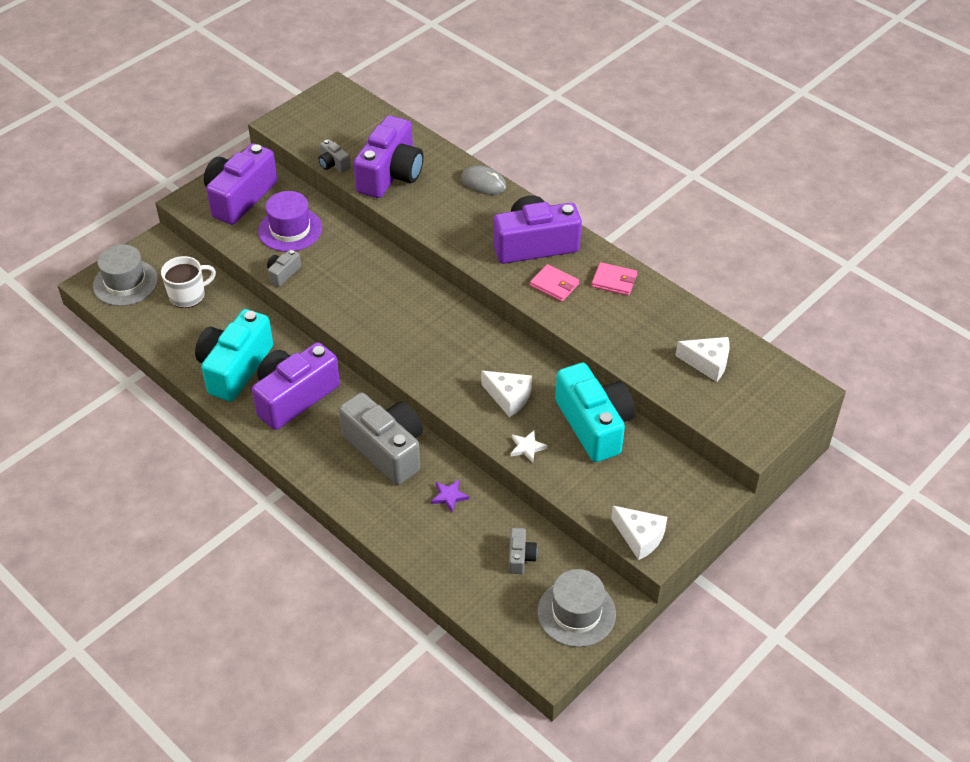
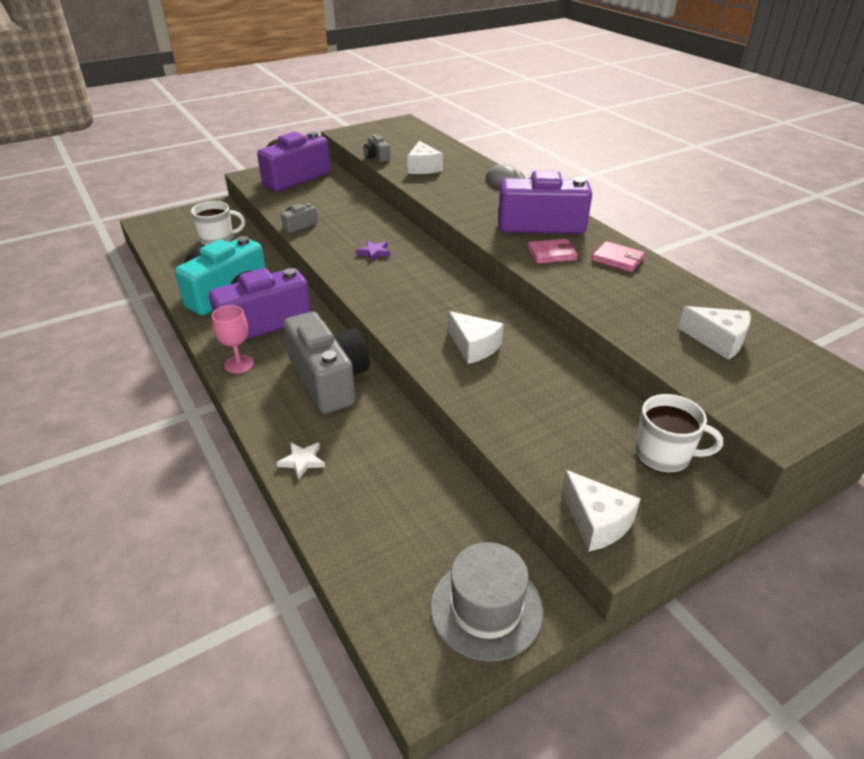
camera: 15 degrees right, 10 degrees down
grey hat [93,244,158,306] -> none
purple hat [258,191,322,252] -> none
purple camera [353,115,423,198] -> white cheese [407,141,443,174]
purple star [431,479,469,512] -> purple star moved to [356,241,391,262]
grey camera [509,528,538,574] -> none
white star [511,430,548,463] -> white star moved to [276,442,325,480]
pink wallet [530,264,579,302] -> pink wallet turned 60 degrees counterclockwise [527,239,578,264]
turquoise camera [555,363,635,462] -> none
none -> pink goblet [212,305,254,374]
none -> white mug [635,394,723,474]

